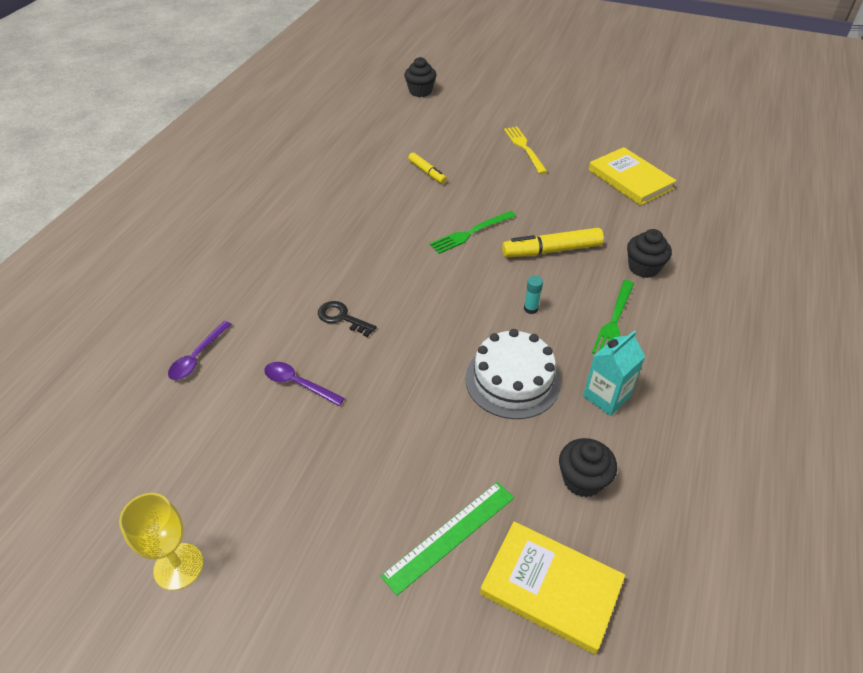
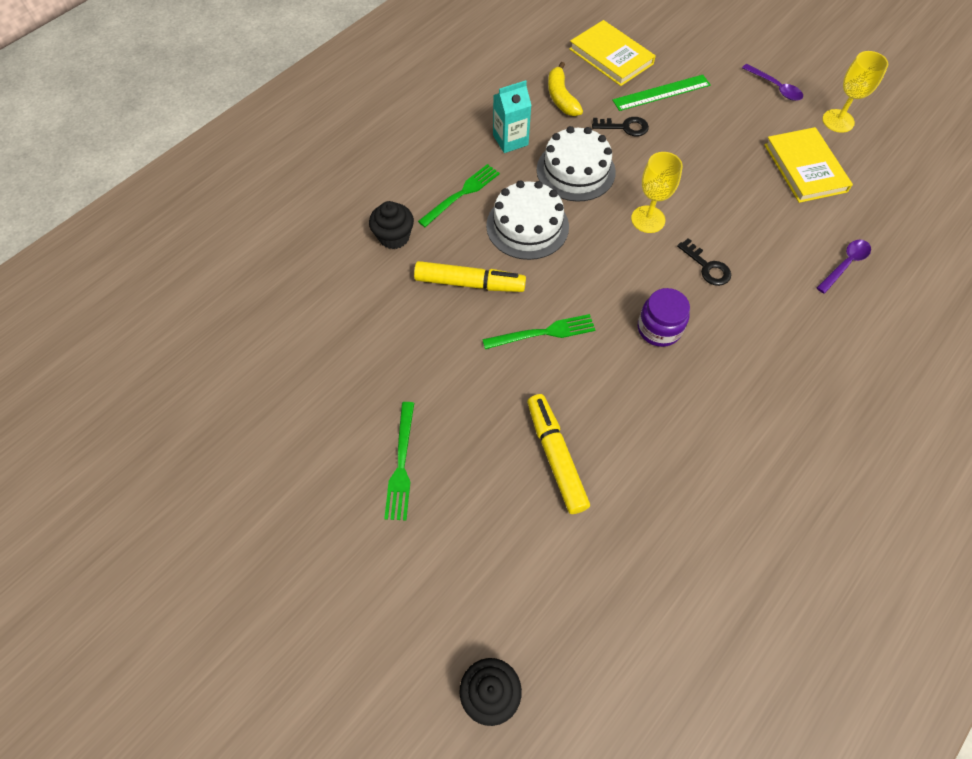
camera: 160 degrees left, 15 degrees up
purple spoon [264,362,345,406] -> purple spoon moved to [742,64,803,101]
yellow marker [408,152,447,184] -> yellow marker [527,394,590,514], size x1.69
yellow fork [504,126,547,174] -> green fork [384,402,414,520]
turquoise glue stick [524,276,543,314] -> white cake [486,180,569,260]
black cupcake [559,438,617,497] -> yellow banana [548,62,583,116]
yellow book [589,147,677,206] -> yellow book moved to [764,127,853,203]
none -> black key [592,117,649,136]
none -> yellow goblet [631,152,683,233]
none -> purple jar [638,288,690,347]

